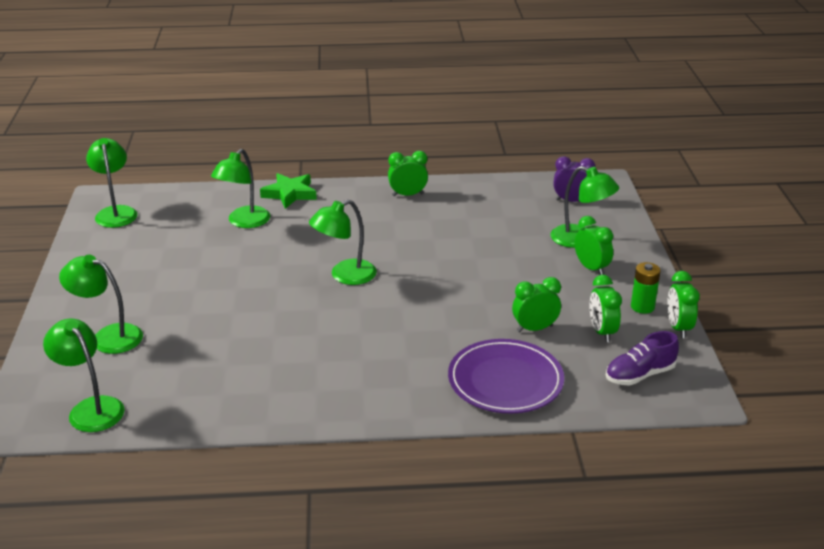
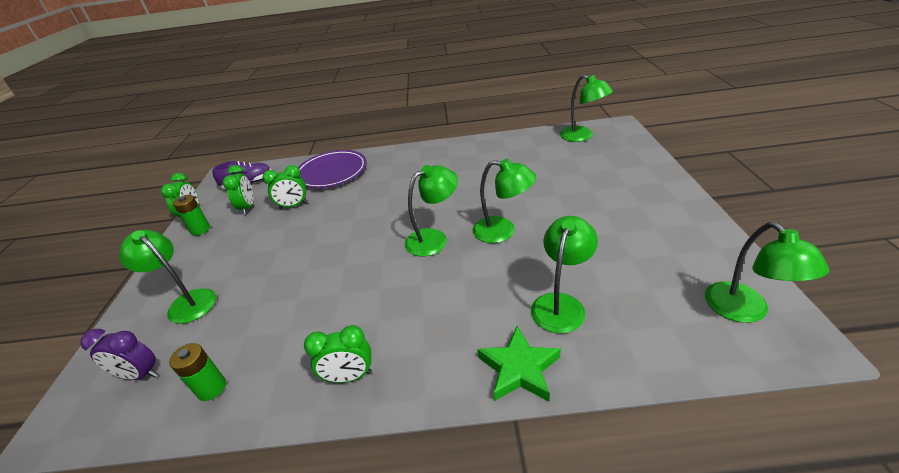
camera: 175 degrees left, 5 degrees up
green lamp [59,255,143,354] -> green lamp moved to [473,159,536,243]
green clock [575,216,613,275] -> none
none -> green battery [169,343,226,401]

